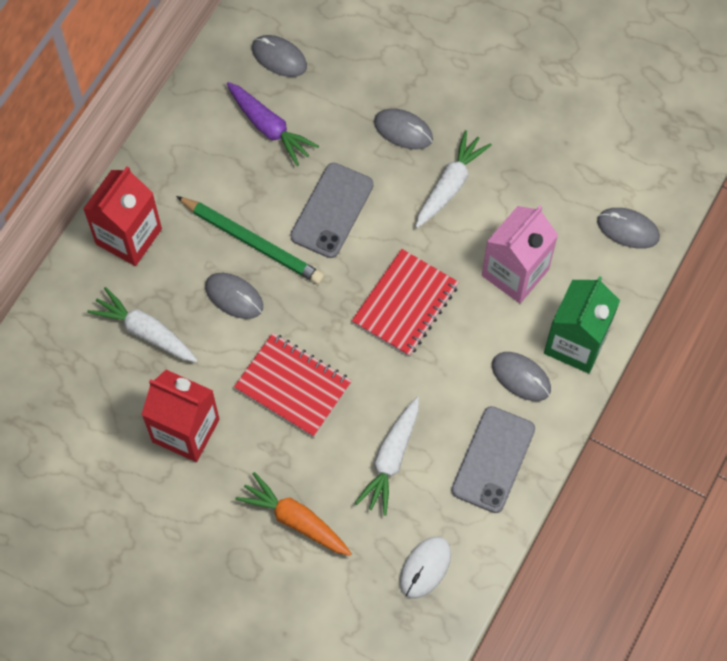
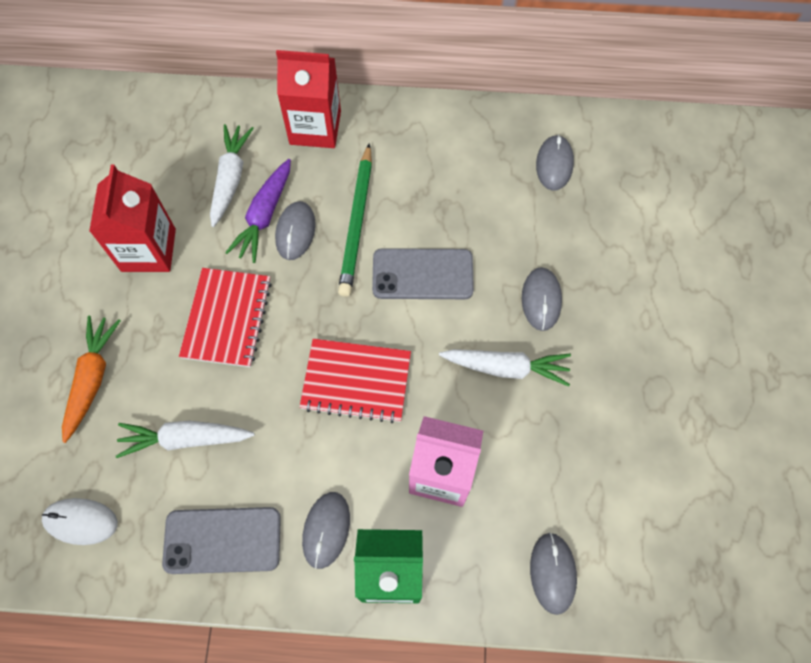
camera: 65 degrees right, 0 degrees up
purple carrot [227,82,319,166] -> purple carrot moved to [225,159,291,263]

